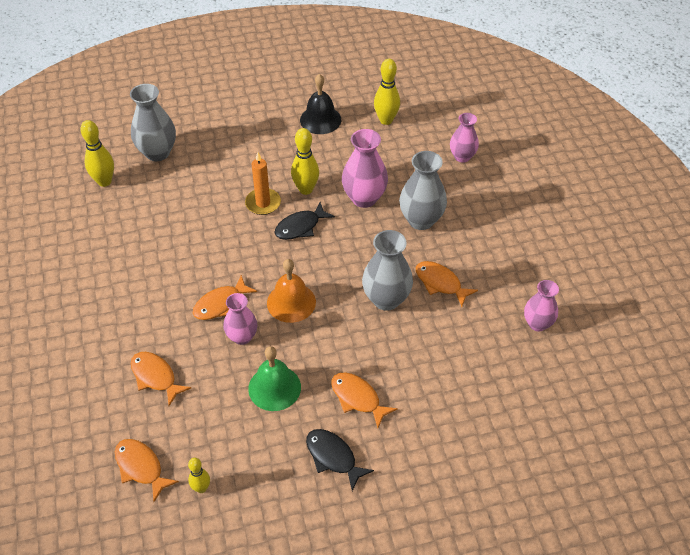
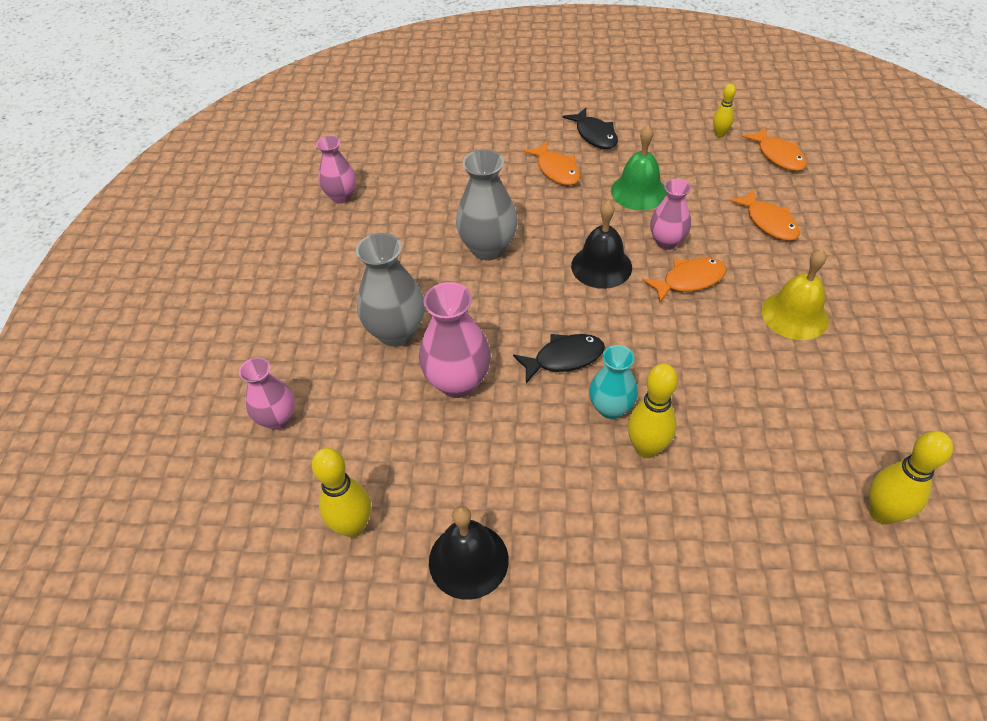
camera: 160 degrees left, 0 degrees up
grey vase [130,84,176,161] -> none
orange candle [245,152,281,215] -> turquoise vase [589,345,638,419]
orange bell [267,259,316,323] -> black bell [571,200,632,289]
yellow bowling pin [291,128,319,195] -> yellow bowling pin moved to [628,363,678,458]
orange fish [416,261,478,307] -> none
none -> yellow bell [762,249,829,340]

